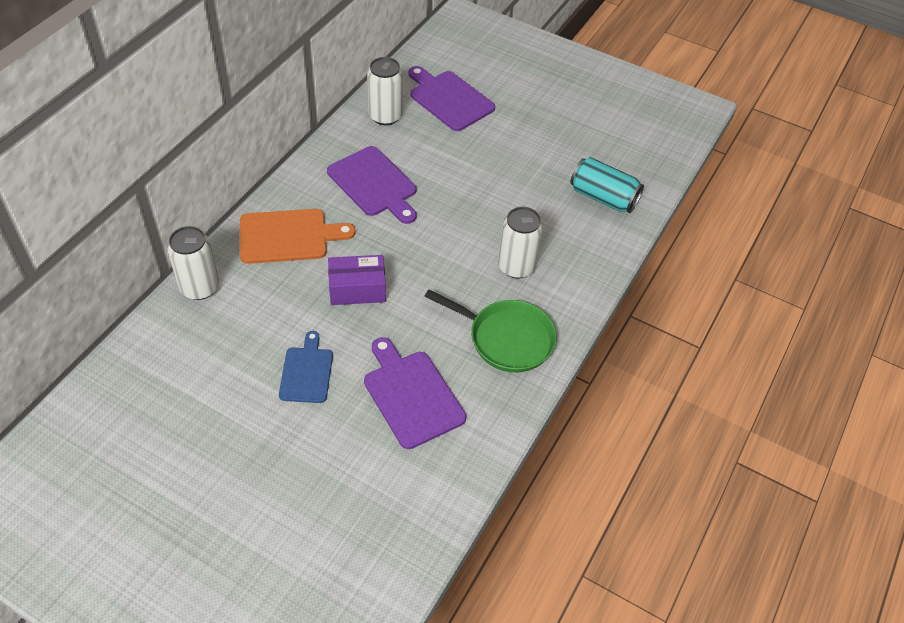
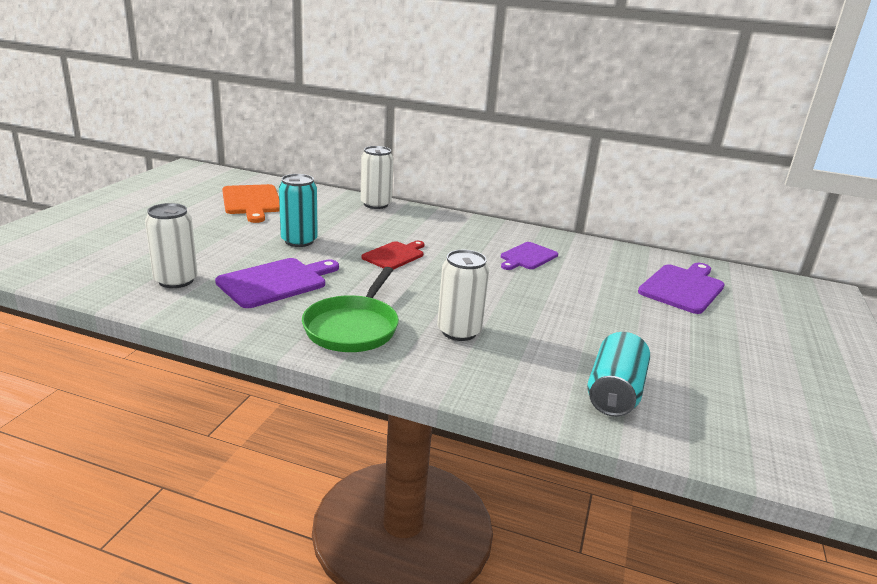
camera: 80 degrees right, 25 degrees down
orange cutting board [240,209,356,264] -> orange cutting board moved to [222,184,280,223]
blue cutting board [279,331,333,403] -> turquoise can [279,174,318,247]
purple cutting board [327,146,417,224] -> purple cutting board [501,242,558,270], size x0.66
purple box [328,255,386,305] -> red cutting board [361,241,424,270]
white can [367,57,403,125] -> white can moved to [145,203,198,288]

